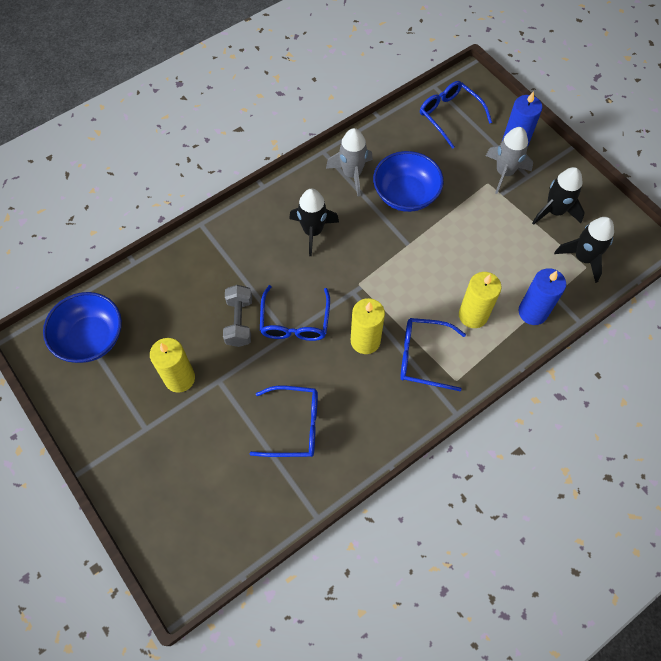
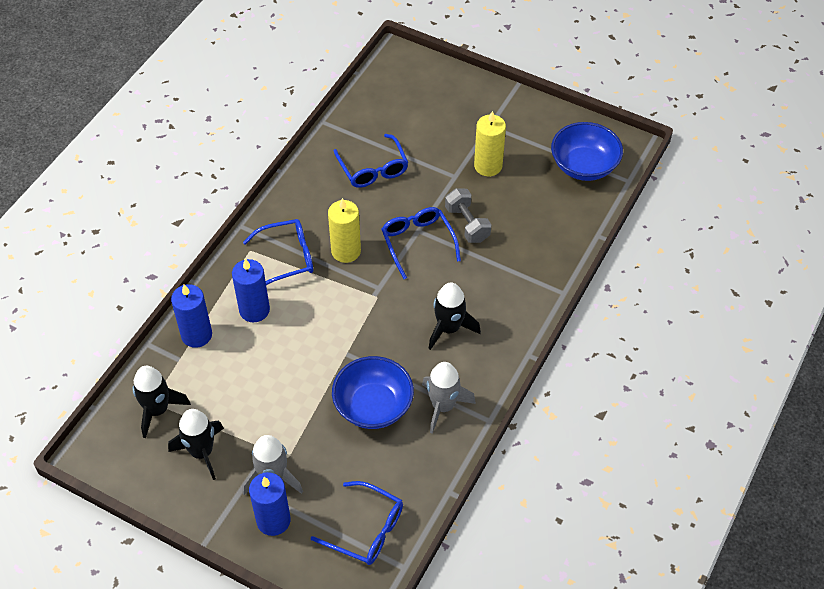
camera: 155 degrees right, 10 degrees down
blue glasses [250,386,318,457] -> blue glasses turned 90 degrees counterclockwise [334,134,408,188]
yellow candle [459,272,502,328] -> blue candle [232,259,270,322]

